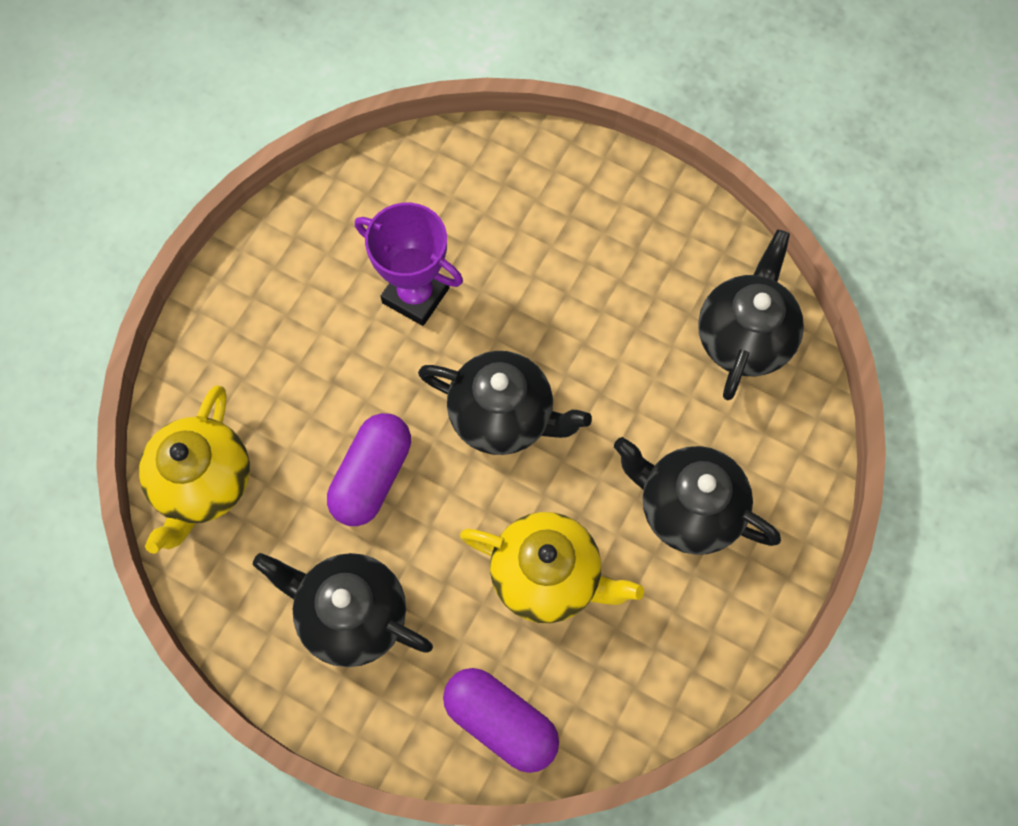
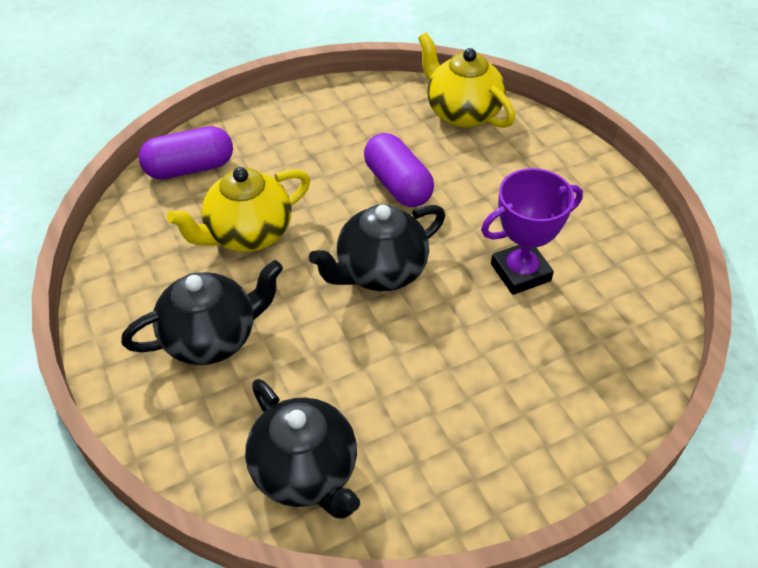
camera: 125 degrees right, 20 degrees down
black teapot [253,553,433,667] -> none

